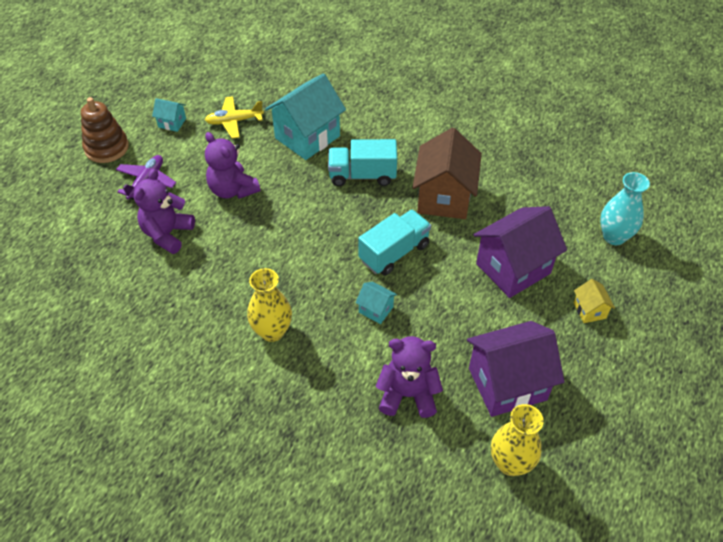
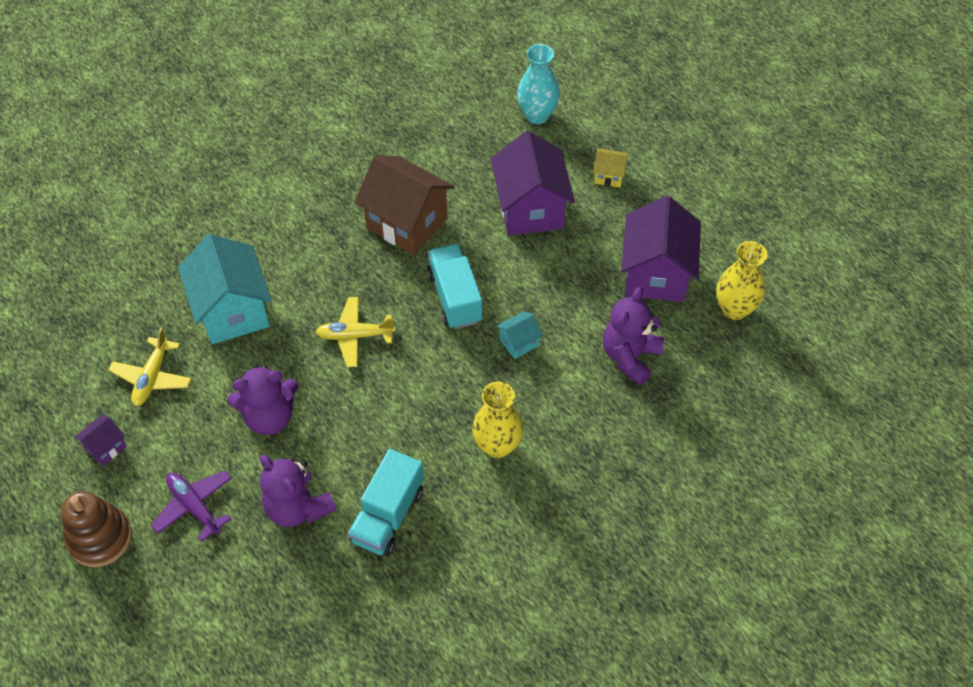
camera: 65 degrees left, 5 degrees up
turquoise house [152,98,186,132] -> purple house [74,415,127,466]
turquoise truck [328,139,397,186] -> turquoise truck moved to [348,449,424,556]
none -> yellow plane [316,297,395,367]

